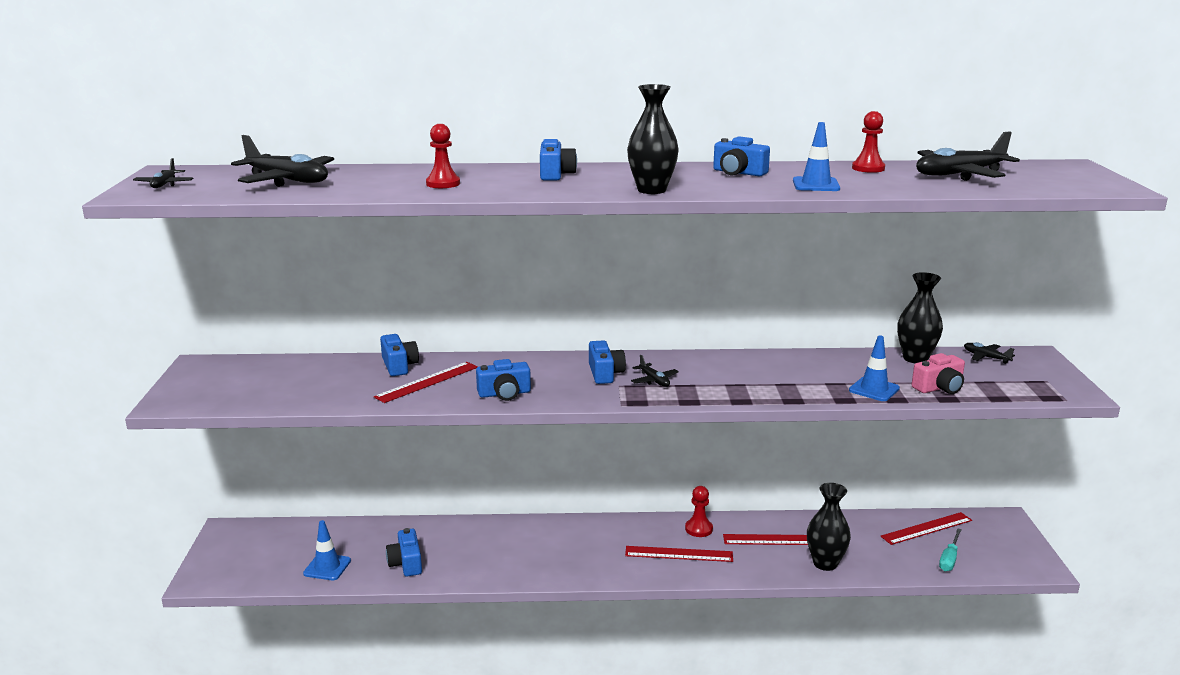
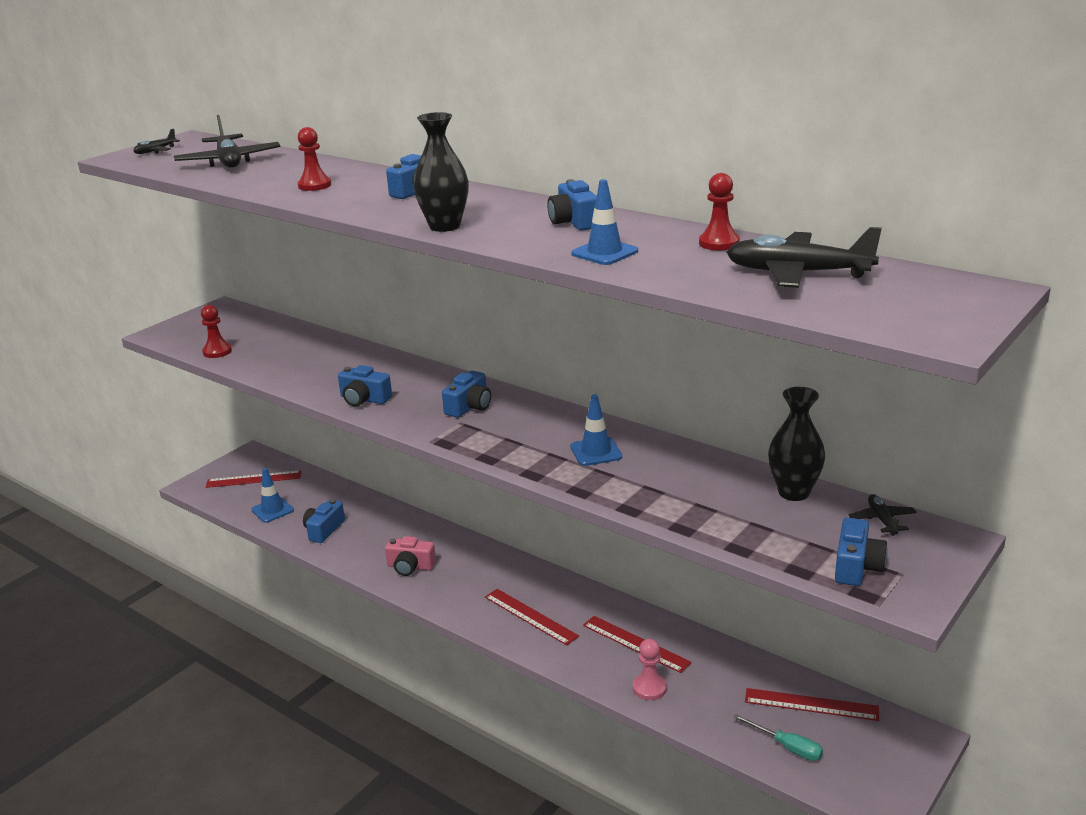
camera: 40 degrees right, 5 degrees up
red ruler [374,362,477,403] -> red ruler moved to [206,470,301,488]
blue camera [380,334,419,376] -> blue camera moved to [835,518,888,586]
black plane [631,355,679,387] -> none
red pawn [685,486,713,537] -> red pawn moved to [201,305,232,358]
black vase [807,483,851,571] -> pink pawn [633,639,667,700]
blue traffic cone [849,336,900,401] -> blue traffic cone moved to [570,394,622,466]
pink camera [912,353,965,394] -> pink camera moved to [385,536,436,576]
turquoise screwdriver [939,528,962,571] -> turquoise screwdriver turned 120 degrees counterclockwise [733,714,823,761]

